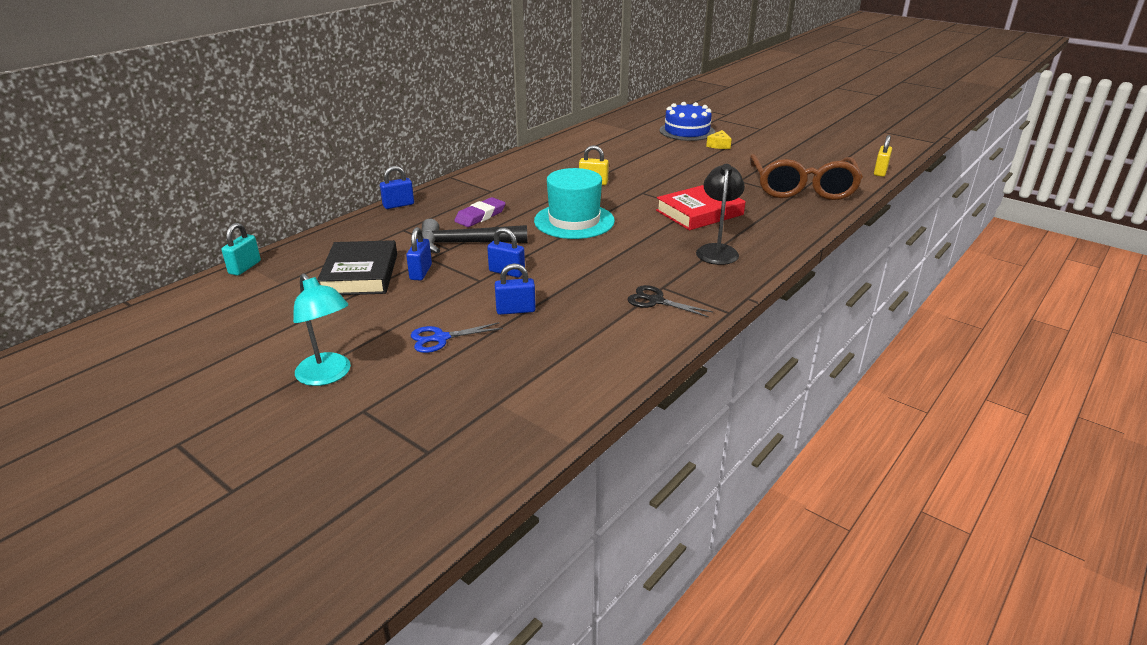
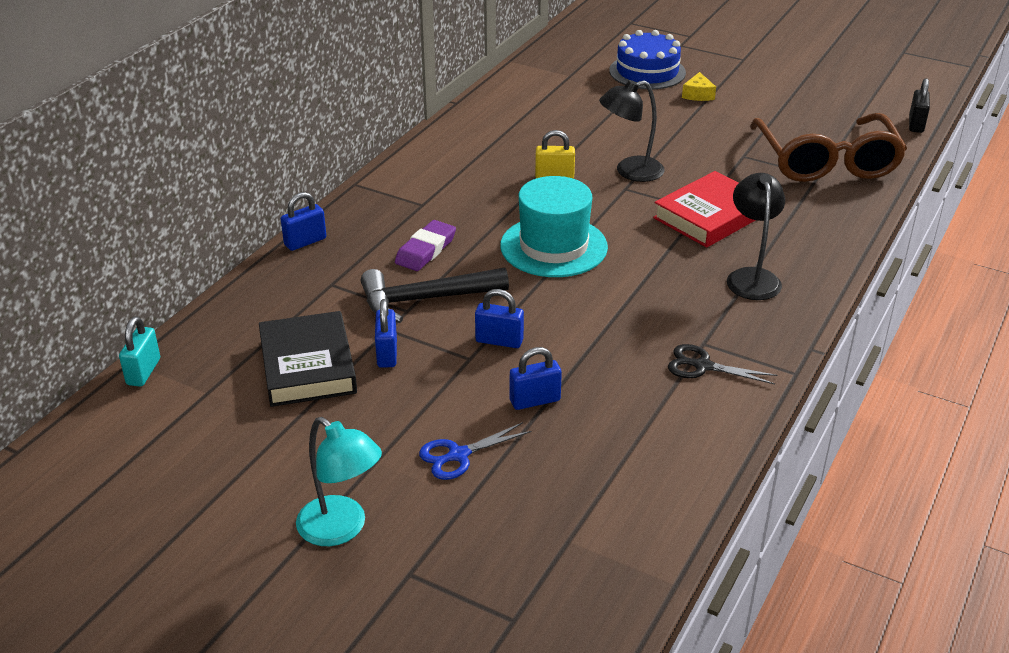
camera: 10 degrees left, 5 degrees up
yellow padlock [874,135,892,177] -> black padlock [909,78,930,133]
none -> black lamp [599,80,665,182]

